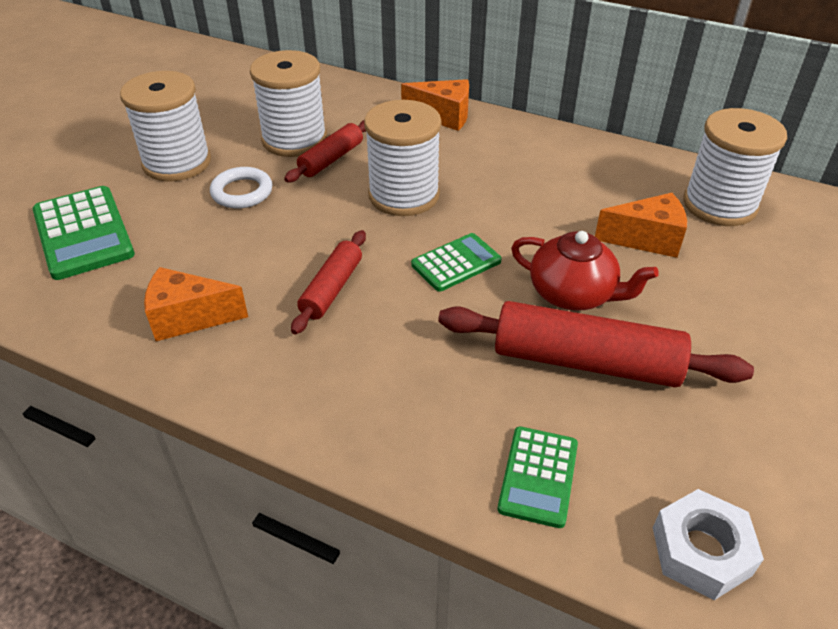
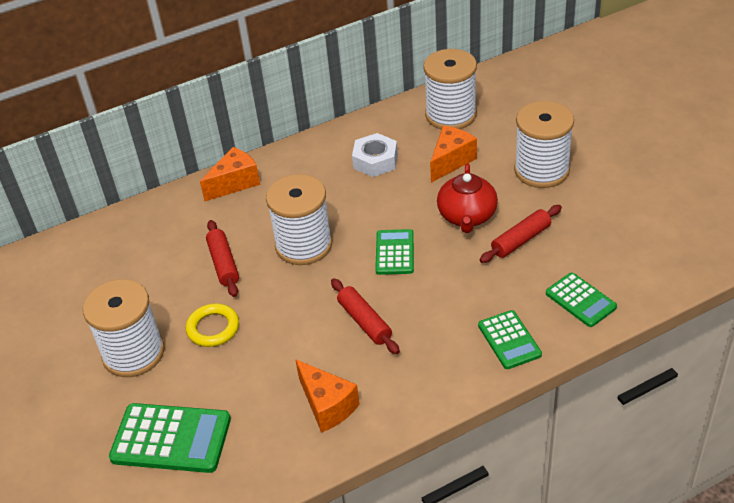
camera: 50 degrees left, 0 degrees up
orange cheese [144,267,248,341] -> orange cheese turned 75 degrees counterclockwise [295,359,360,433]
white ring [210,167,272,209] -> yellow ring [186,303,239,347]
white spool [250,50,327,157] -> white spool moved to [514,101,574,188]
red rolling pin [438,301,754,387] -> red rolling pin [479,205,562,263], size x0.57
red teapot [511,231,659,311] -> red teapot turned 120 degrees clockwise [437,164,498,233]
white nut [653,489,764,600] -> white nut moved to [352,133,398,177]
none -> green calculator [478,310,542,369]

